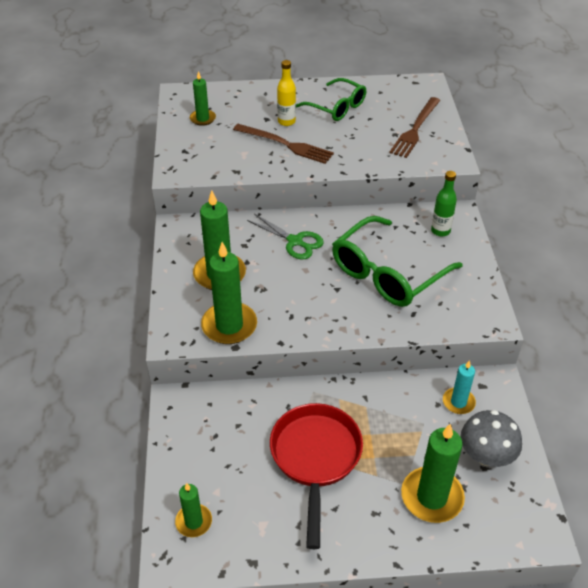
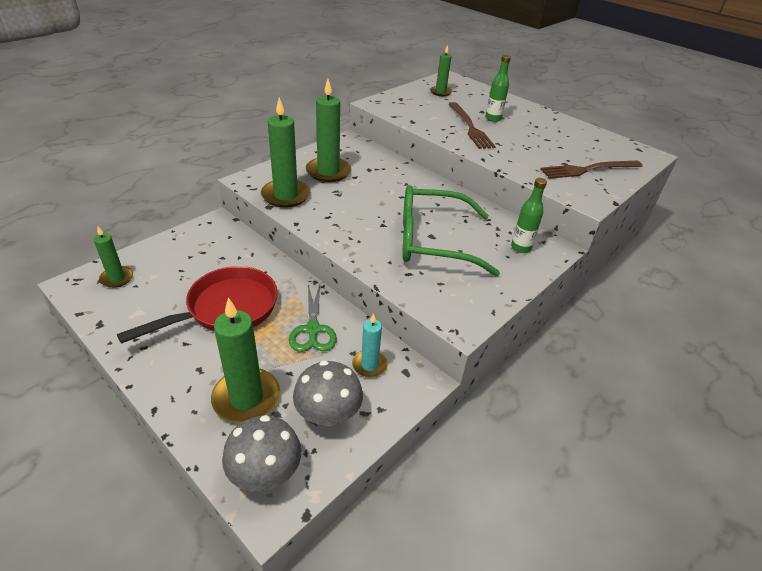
camera: 45 degrees right, 5 degrees down
green scissors [247,214,324,259] -> green scissors moved to [289,285,337,352]
yellow bottle [277,60,296,126] -> green bottle [485,55,511,122]
green glasses [296,78,366,121] -> none
none -> grey mushroom [222,415,301,492]

